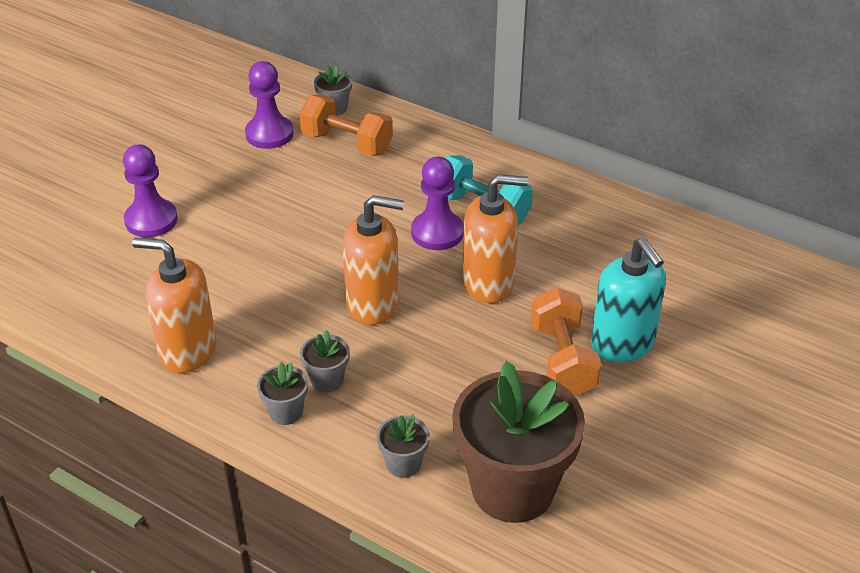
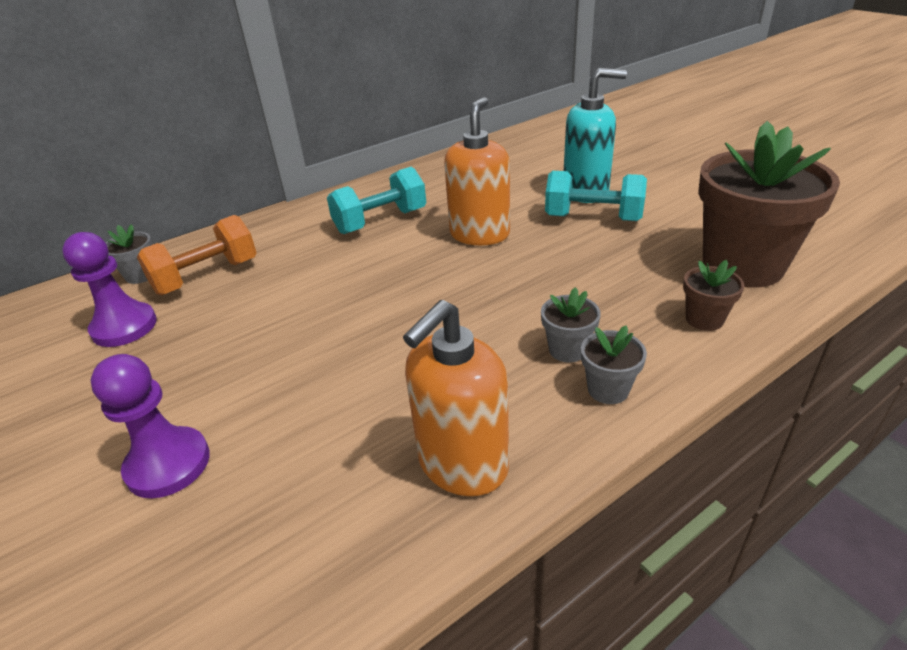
camera: 65 degrees left, 5 degrees down
orange soap dispenser [343,195,404,325] -> none
grey flower pot [376,414,430,478] -> brown flower pot [683,260,745,331]
purple pawn [411,157,464,250] -> none
orange dumbbell [531,287,601,396] -> turquoise dumbbell [545,171,647,221]

